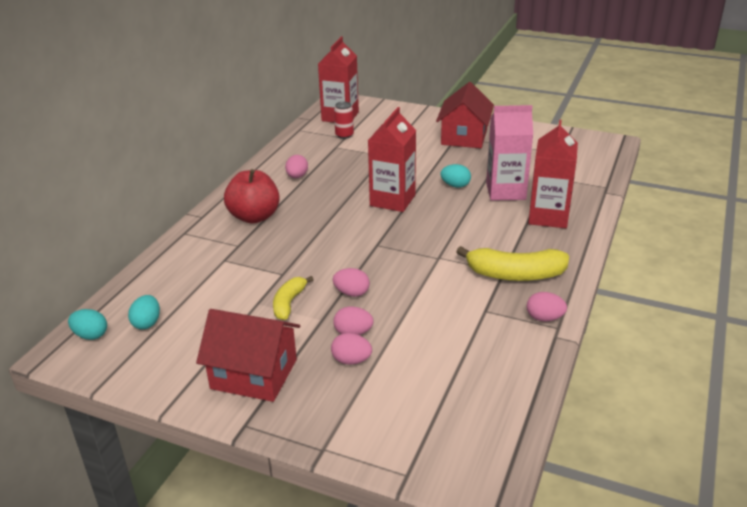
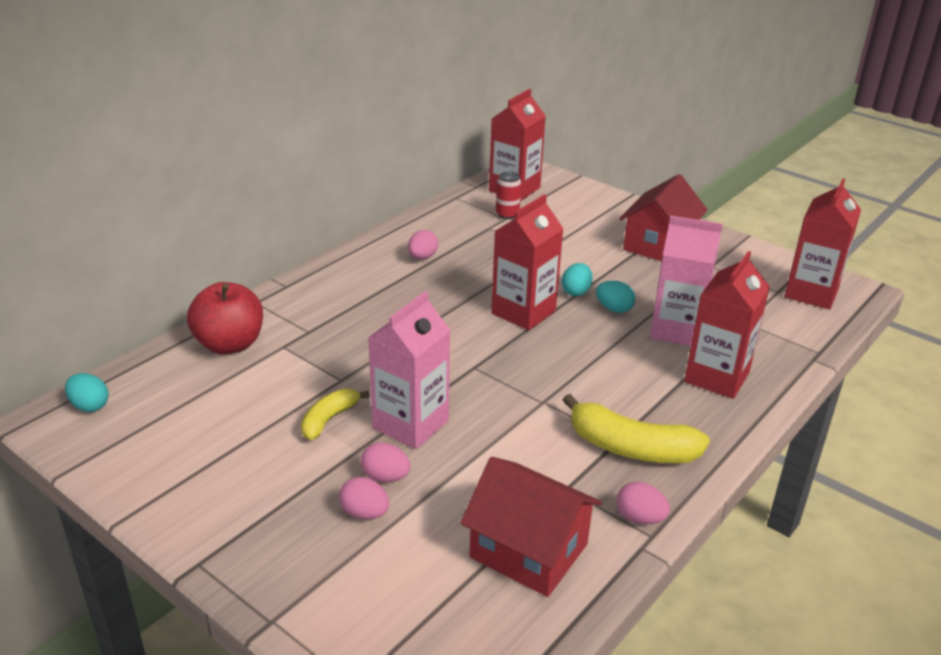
camera: 15 degrees right, 0 degrees up
turquoise egg [128,295,160,329] -> turquoise egg moved to [562,263,593,296]
red house [196,309,300,402] -> red house moved to [460,457,602,597]
red apple [224,169,280,224] -> red apple moved to [187,282,263,355]
pink egg [333,268,370,297] -> pink carton [368,291,451,449]
none -> red carton [785,179,861,310]

